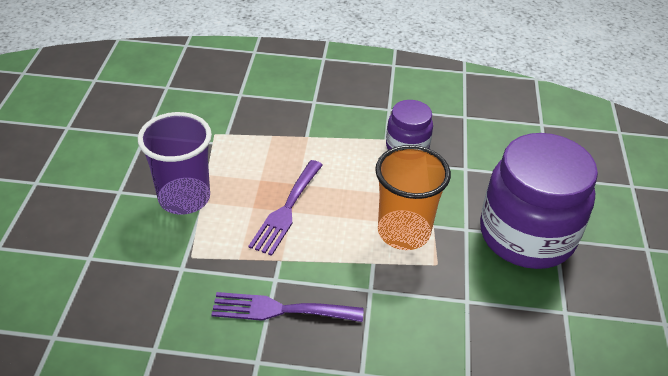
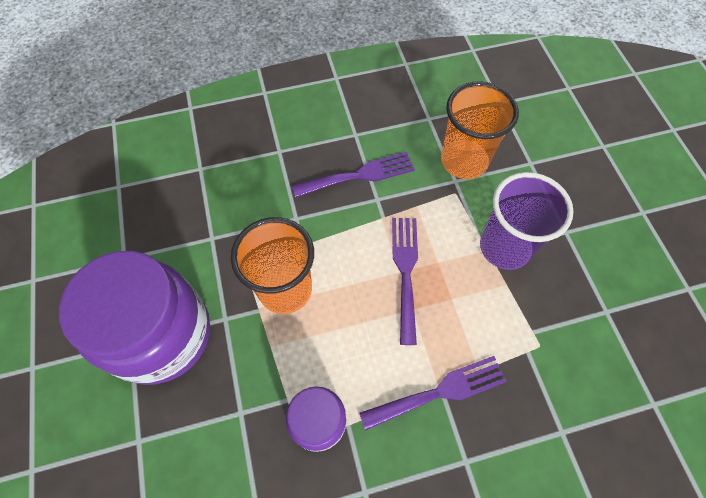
camera: 160 degrees right, 20 degrees up
none -> purple fork [359,356,507,431]
none -> orange cup [441,81,519,179]

